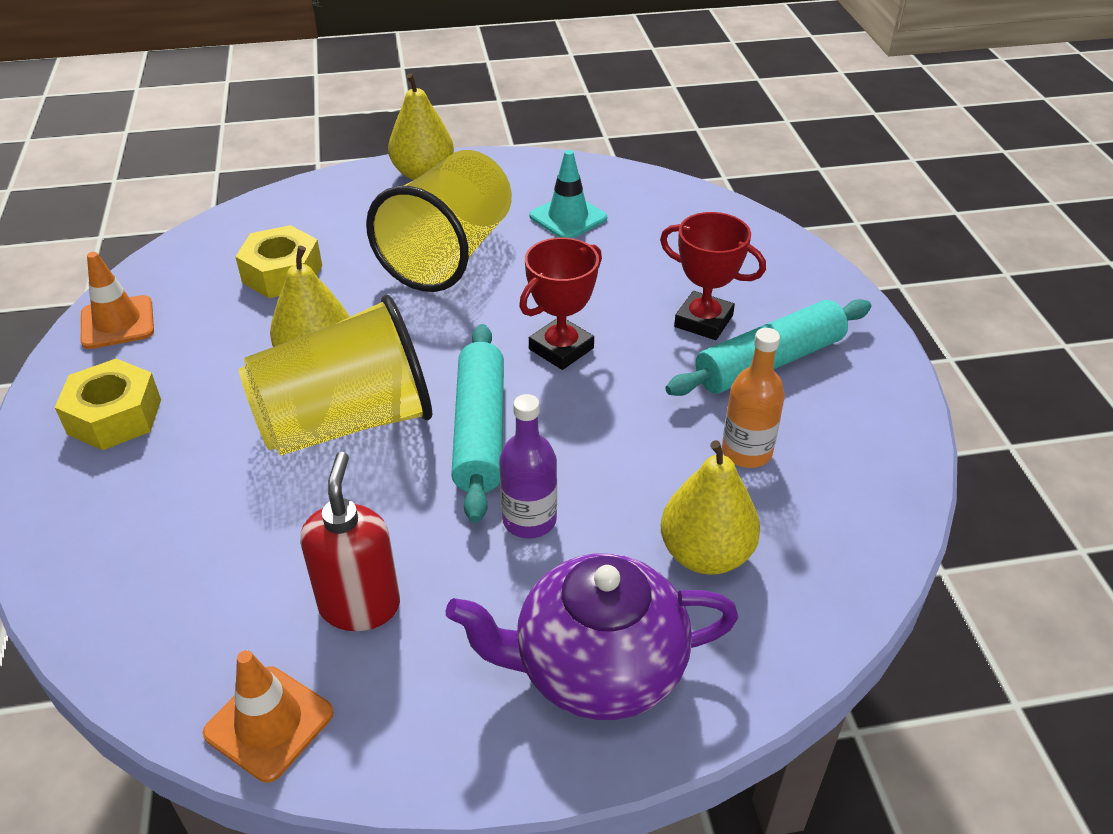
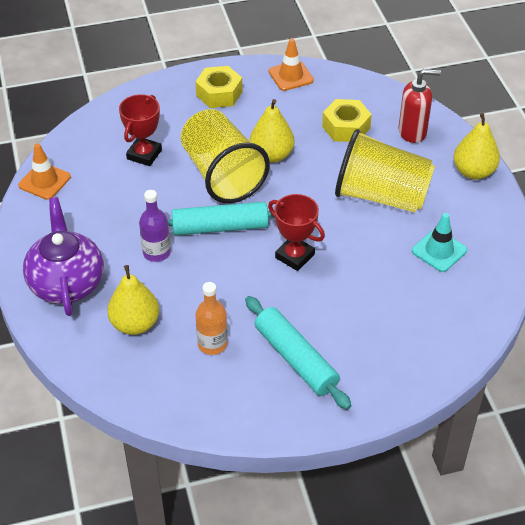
camera: 85 degrees right, 5 degrees up
red soap dispenser [300,452,400,631] -> red soap dispenser moved to [398,69,441,143]
red trophy [660,212,766,340] -> red trophy moved to [119,94,162,166]

